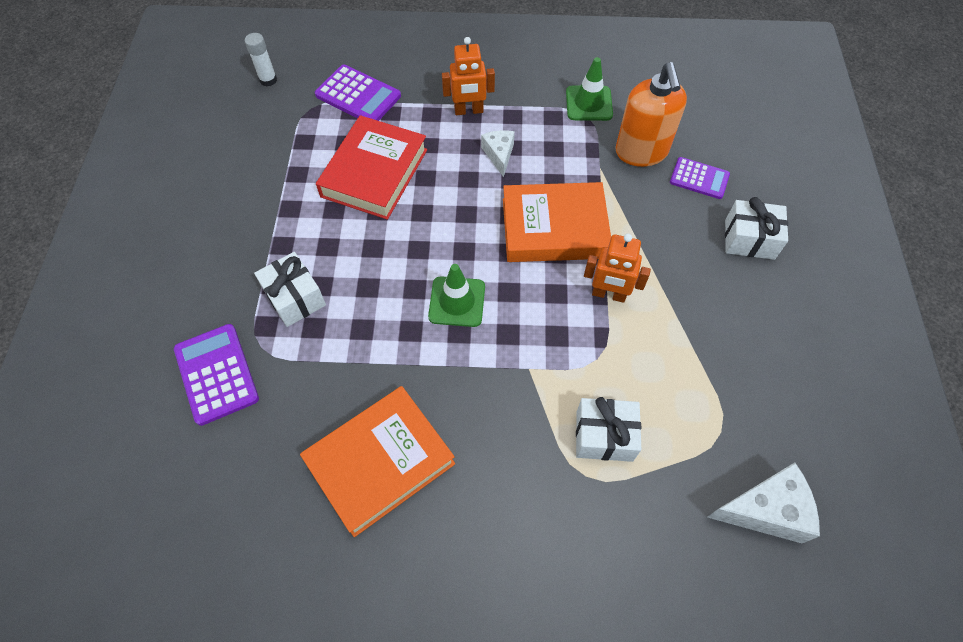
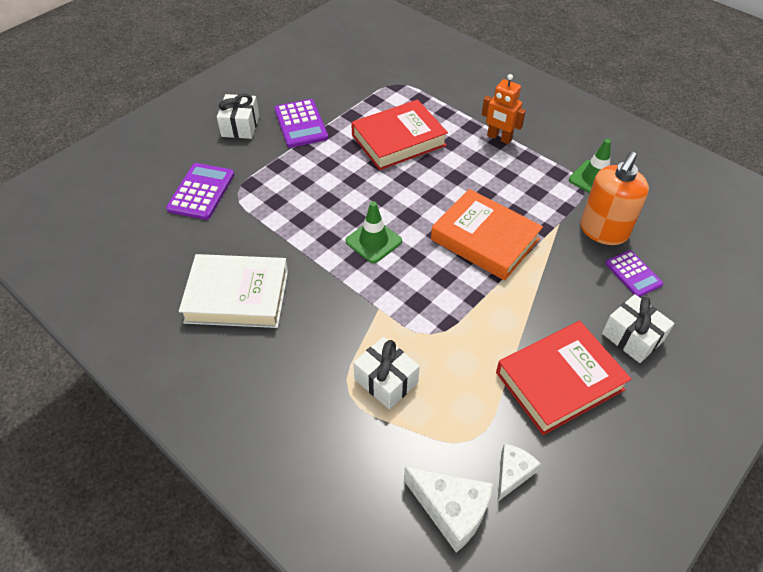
camera: 40 degrees right, 10 degrees down
white glue stick [245,33,277,86] -> none
white gift [254,252,326,327] -> white gift moved to [217,94,259,139]
orange book [300,386,455,537] -> white book [179,254,288,328]
purple calculator [315,65,401,121] -> purple calculator moved to [274,99,328,148]
white cheese [481,130,515,177] -> white cheese moved to [498,443,541,501]
orange robot [584,234,651,303] -> none
none -> red book [496,321,631,435]

